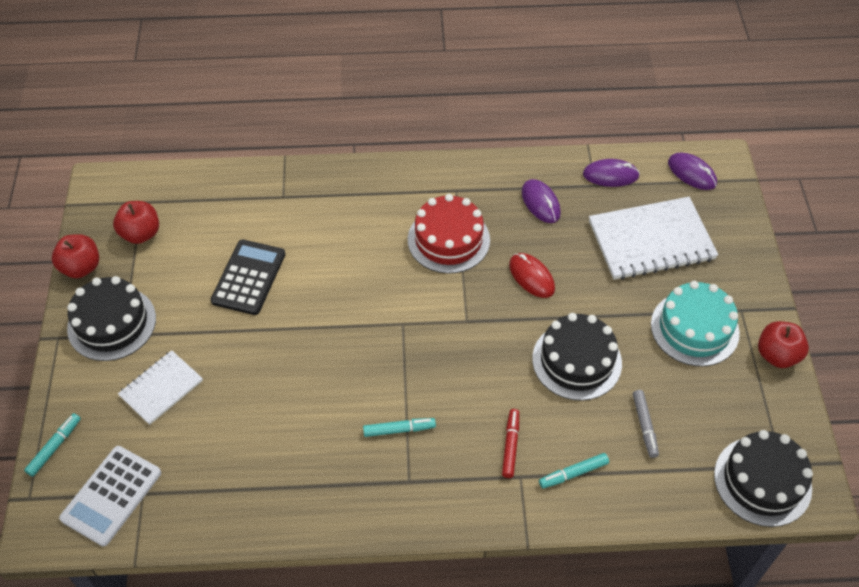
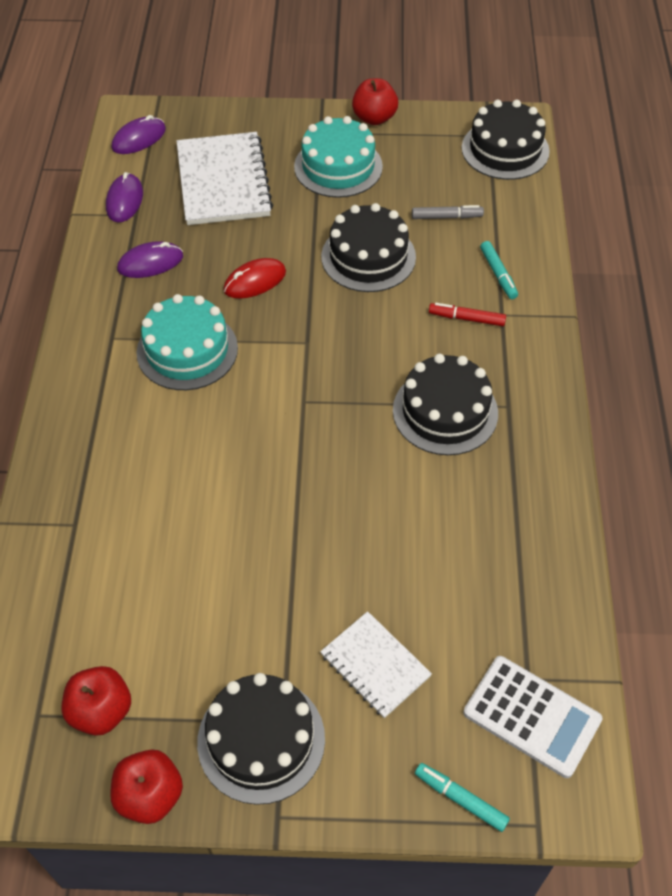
camera: 85 degrees left, 0 degrees up
black calculator [210,239,285,315] -> none
turquoise marker [363,418,436,437] -> black cake [393,354,498,455]
red cake [408,194,490,274] -> turquoise cake [136,294,238,390]

